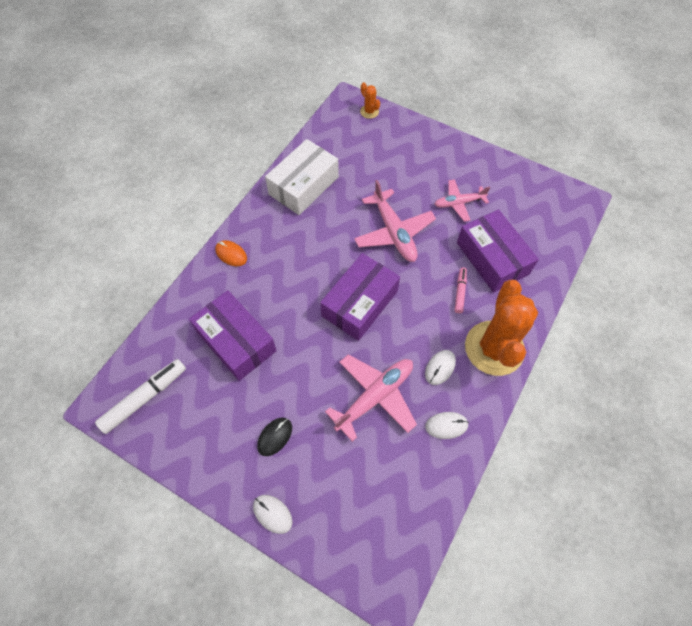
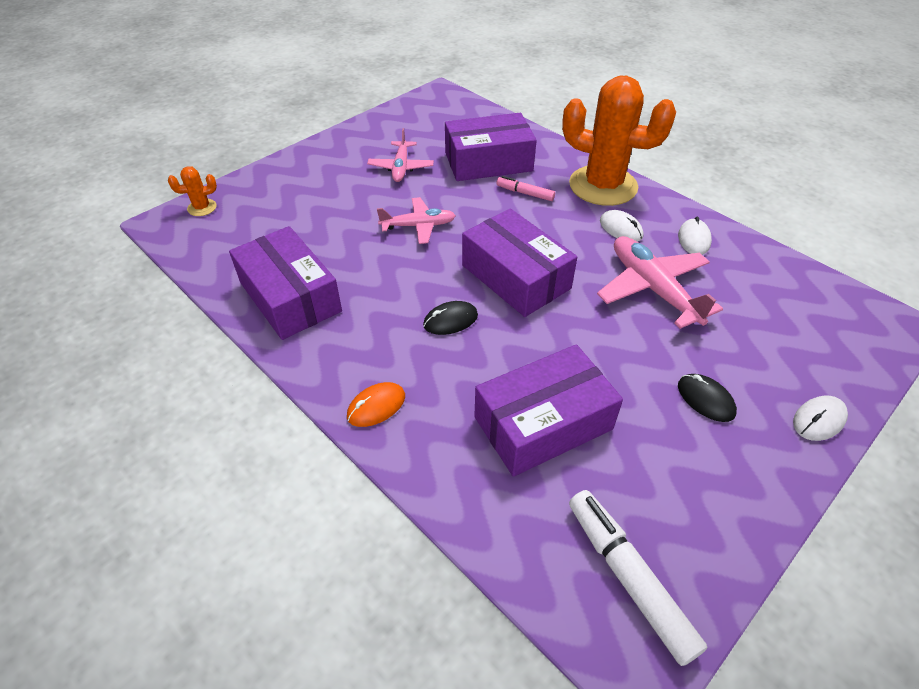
camera: 75 degrees left, 15 degrees down
white box [265,139,339,215] -> purple box [229,226,342,340]
pink plane [354,180,436,262] -> pink plane [377,197,456,244], size x0.63
none -> black mouse [423,301,478,335]

